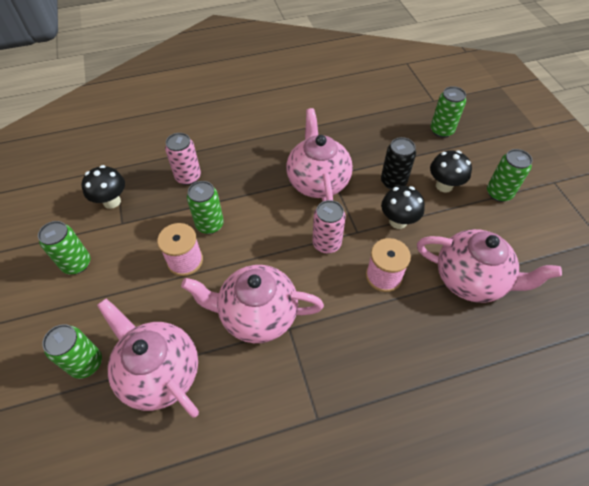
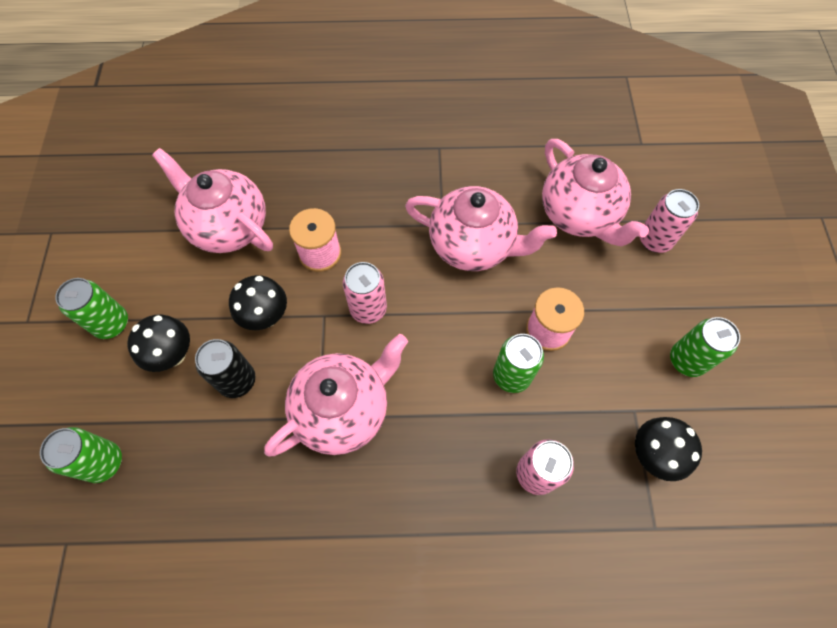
camera: 165 degrees left, 10 degrees up
green can [42,324,102,379] -> pink can [640,189,699,253]
pink teapot [286,108,353,202] -> pink teapot turned 135 degrees counterclockwise [264,334,408,456]

